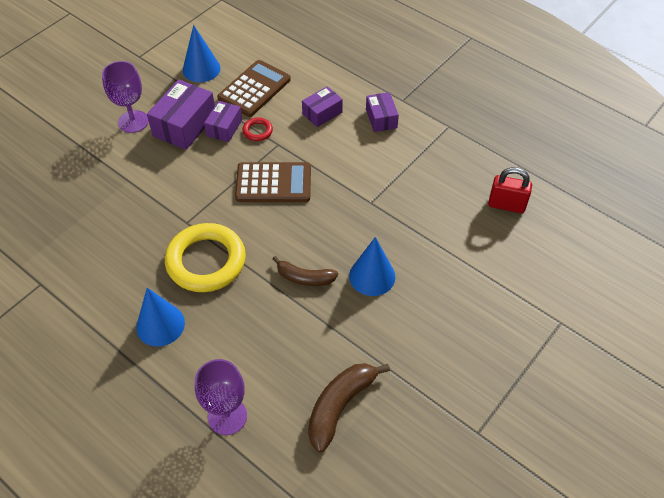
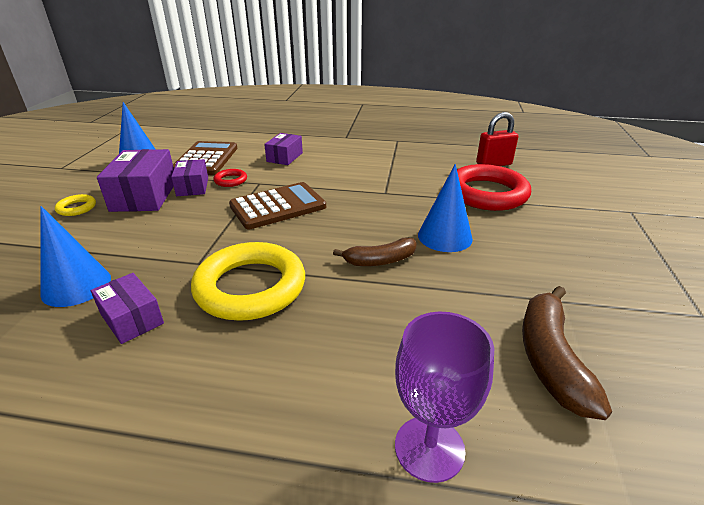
camera: 30 degrees left, 20 degrees down
purple goblet [102,61,149,133] -> yellow ring [55,194,96,216]
blue cone [136,288,185,347] -> blue cone moved to [40,206,111,307]
purple box [366,92,399,132] -> purple box moved to [91,273,164,344]
none -> red ring [457,164,531,211]

